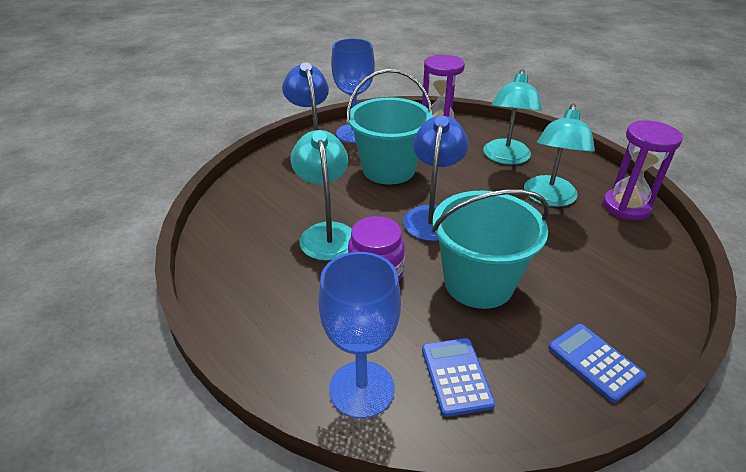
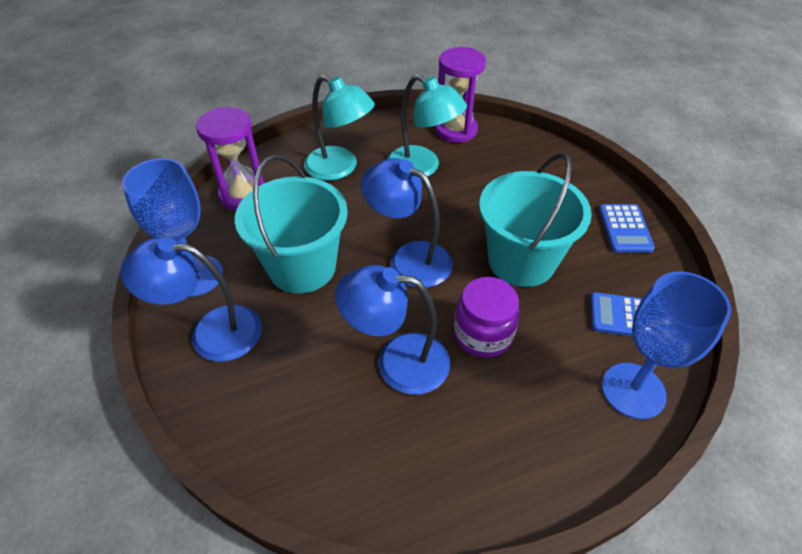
camera: 70 degrees left, 10 degrees up
turquoise lamp [291,130,352,261] -> blue lamp [335,265,450,395]
blue calculator [549,324,646,403] -> blue calculator turned 75 degrees counterclockwise [599,204,655,253]

